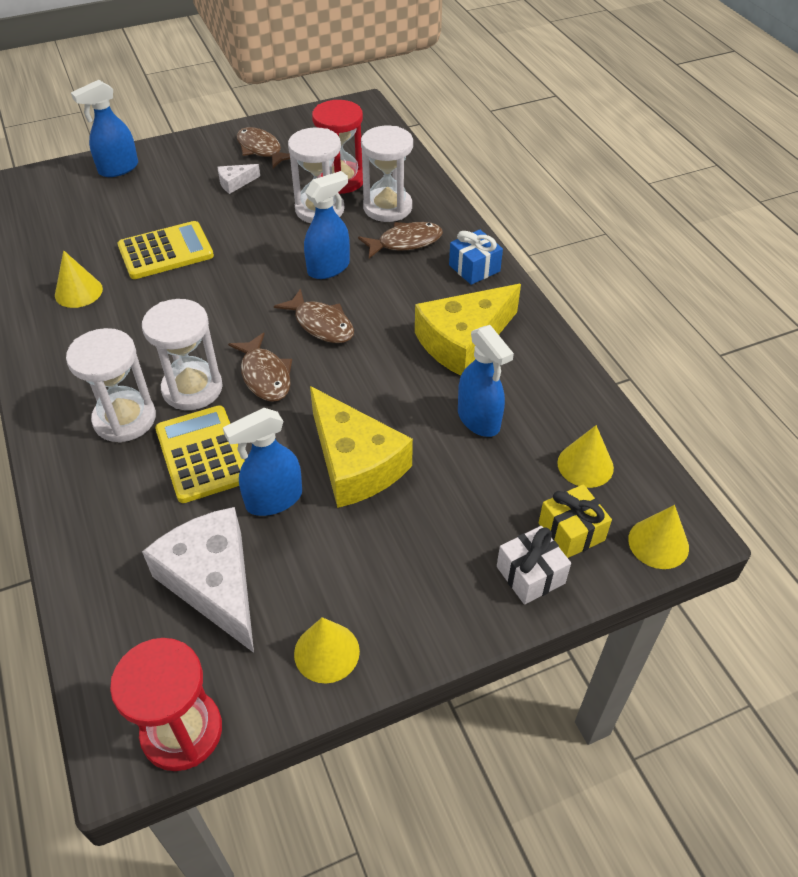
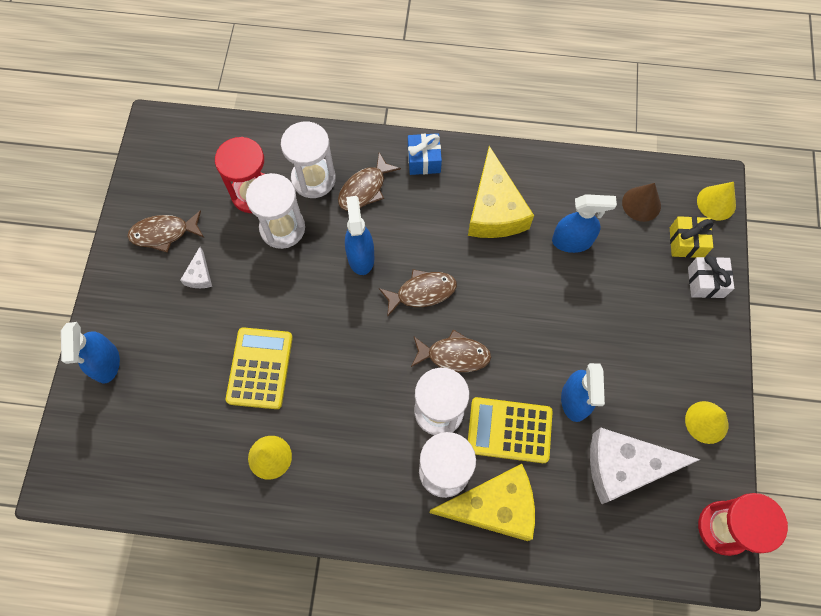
camera: 60 degrees left, 20 degrees up
yellow cheese [310,386,413,508] -> yellow cheese moved to [429,464,535,541]
brown fish [358,222,443,258] -> brown fish turned 150 degrees counterclockwise [338,153,401,211]
yellow cone [557,425,614,488] -> brown cone [622,183,661,222]

